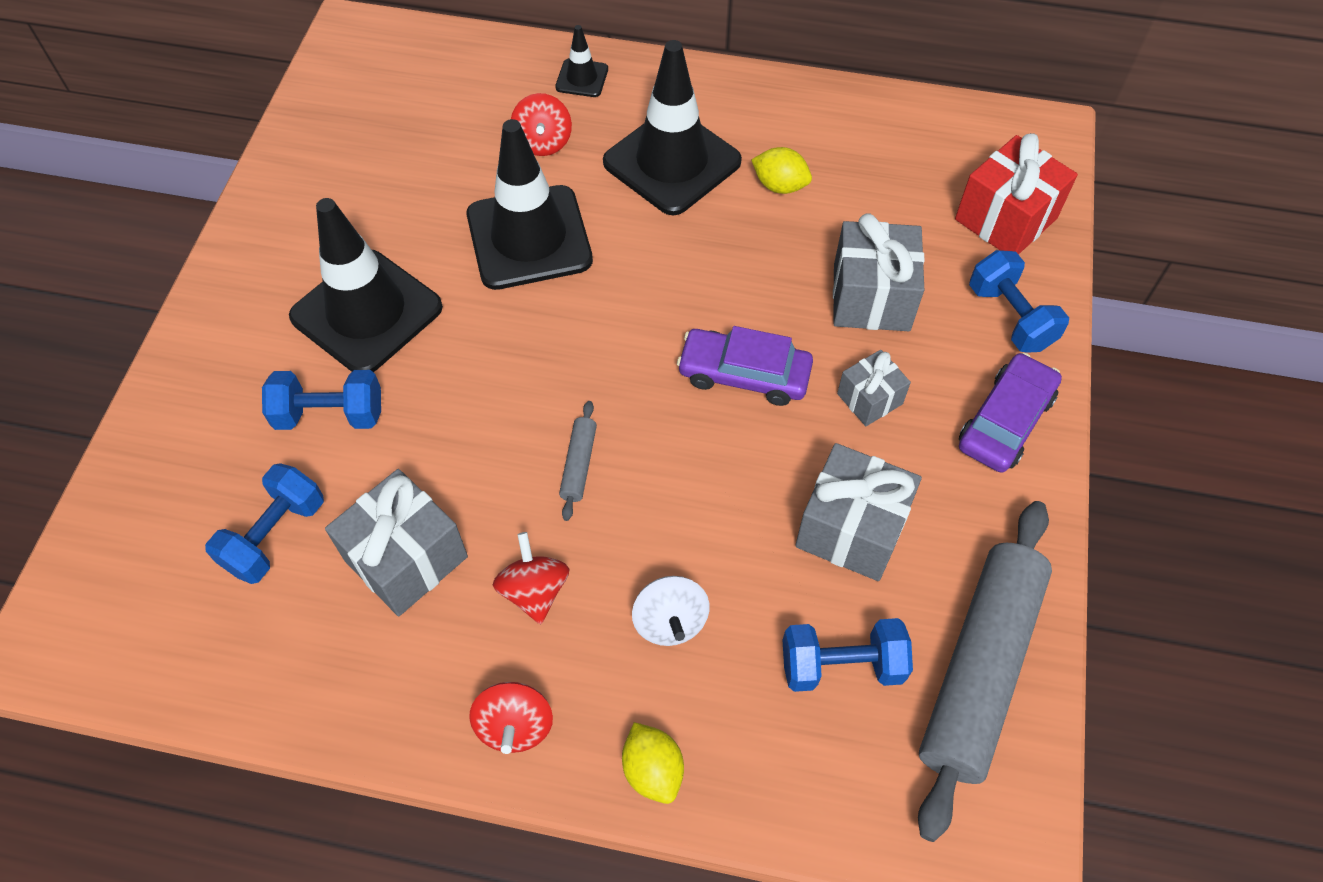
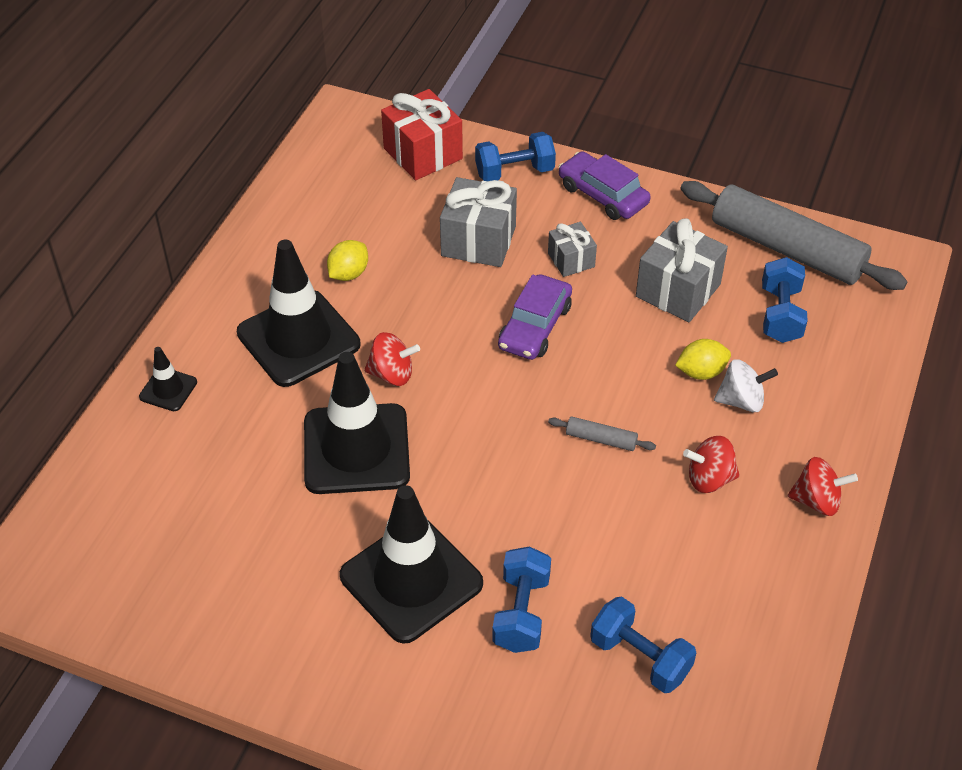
camera: 80 degrees left, 10 degrees down
grey gift [325,469,468,616] -> none
red spinning top [511,93,572,156] -> red spinning top moved to [364,332,420,386]
yellow lemon [622,722,684,804] -> yellow lemon moved to [675,339,731,380]

